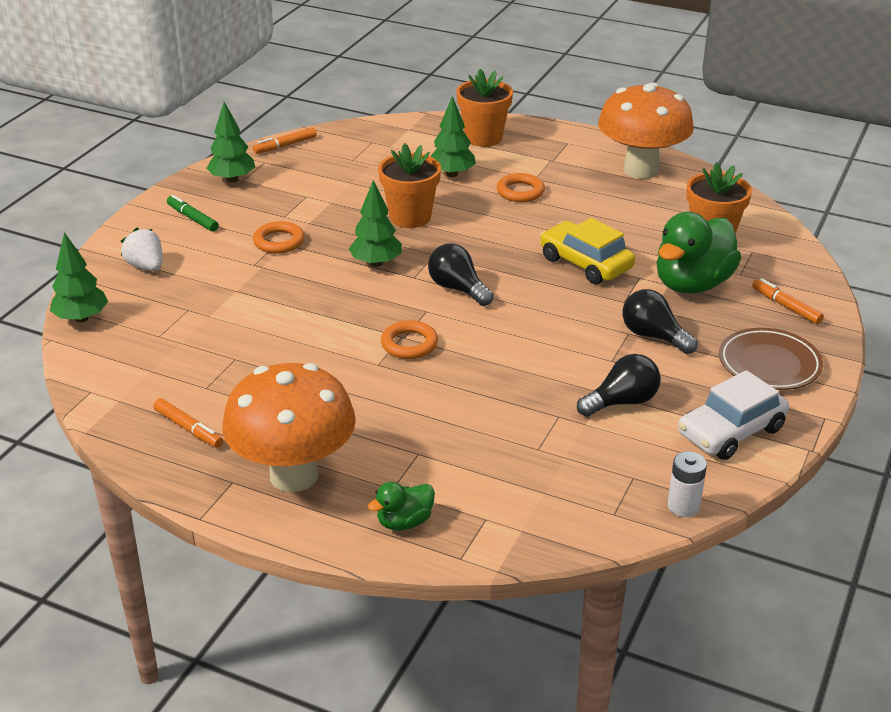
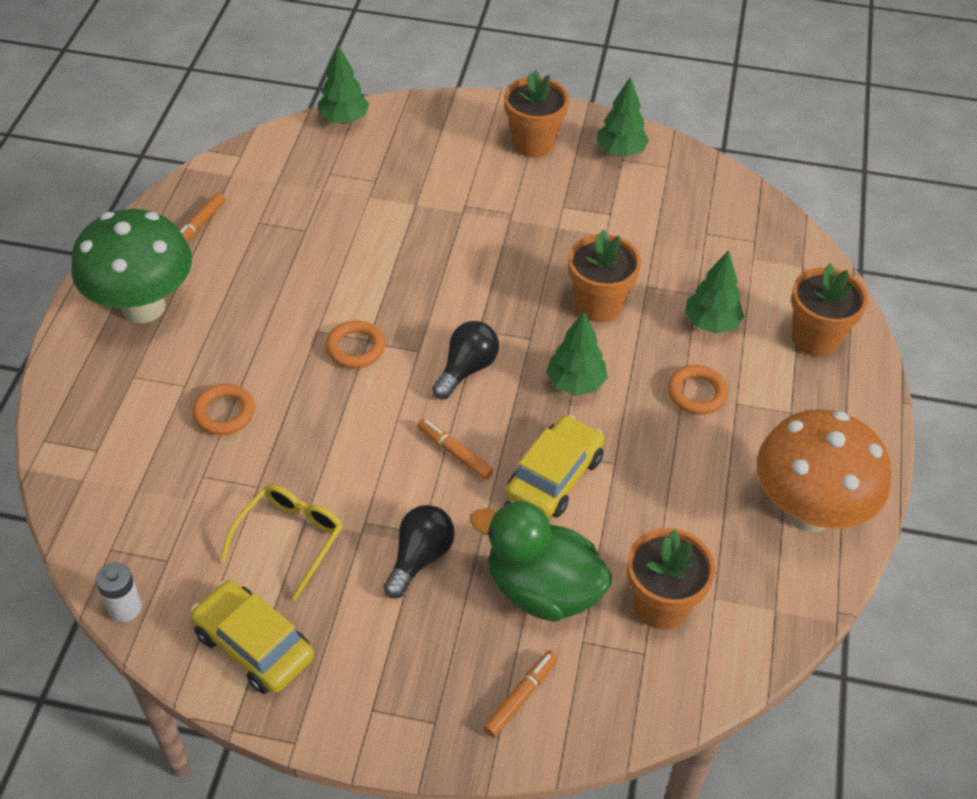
camera: 75 degrees right, 15 degrees up
white strawberry [121,228,162,271] -> none
green marker [167,195,219,232] -> orange flower pot [504,70,569,157]
orange mushroom [222,363,356,492] -> green mushroom [71,209,192,323]
orange marker [253,127,317,154] -> orange marker moved to [417,418,494,480]
orange ring [253,221,304,254] -> orange ring moved to [193,384,255,435]
green tree [349,180,402,267] -> green tree moved to [546,311,608,396]
green duck [368,482,435,531] -> none
black light bulb [577,354,661,417] -> yellow glasses [220,485,343,600]
white car [678,370,789,460] -> yellow car [190,580,314,694]
brown plate [719,328,823,390] -> none

